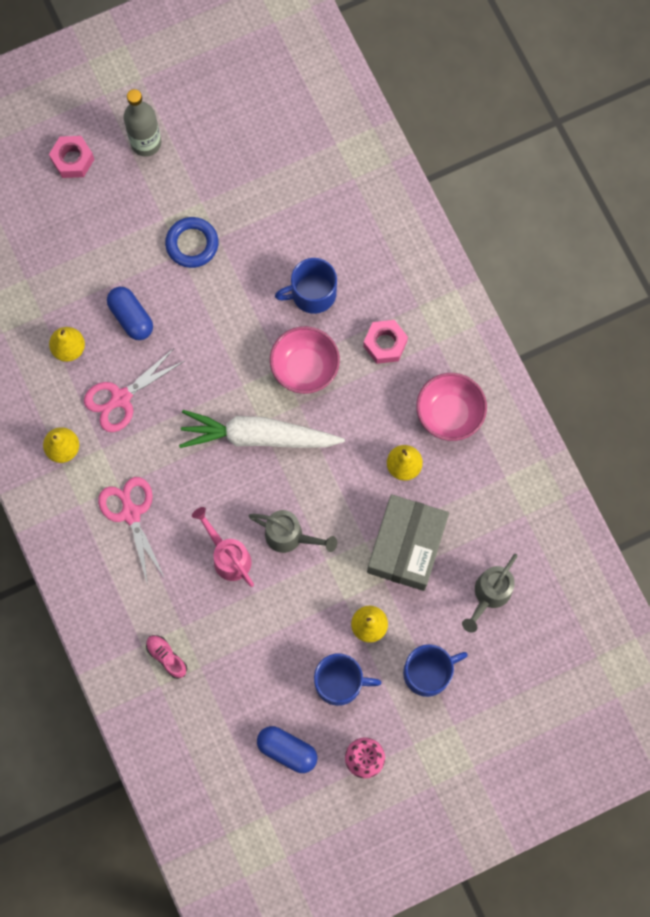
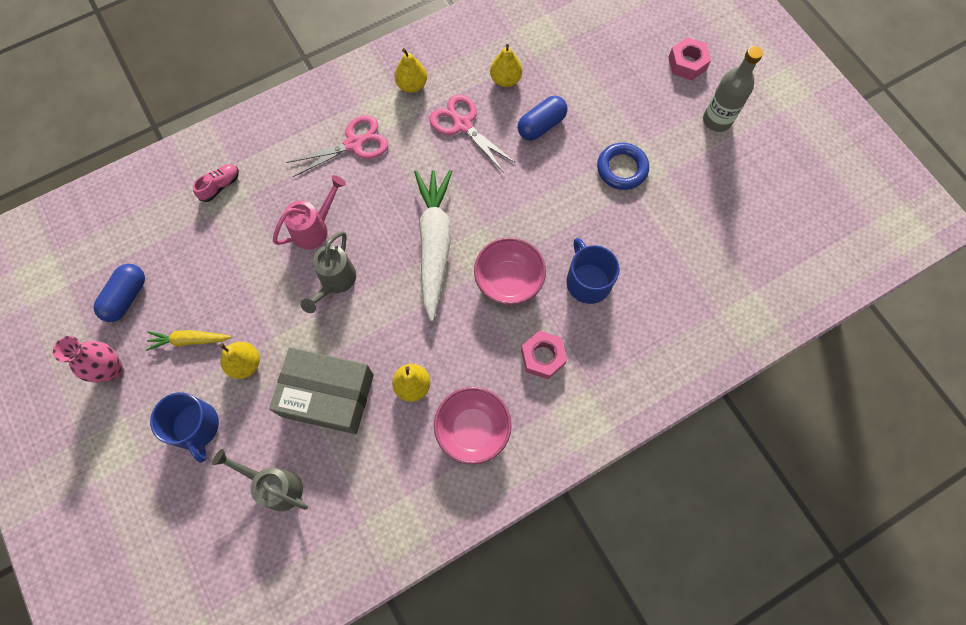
camera: 85 degrees right, 5 degrees down
blue mug [314,653,381,706] -> yellow carrot [146,330,232,351]

